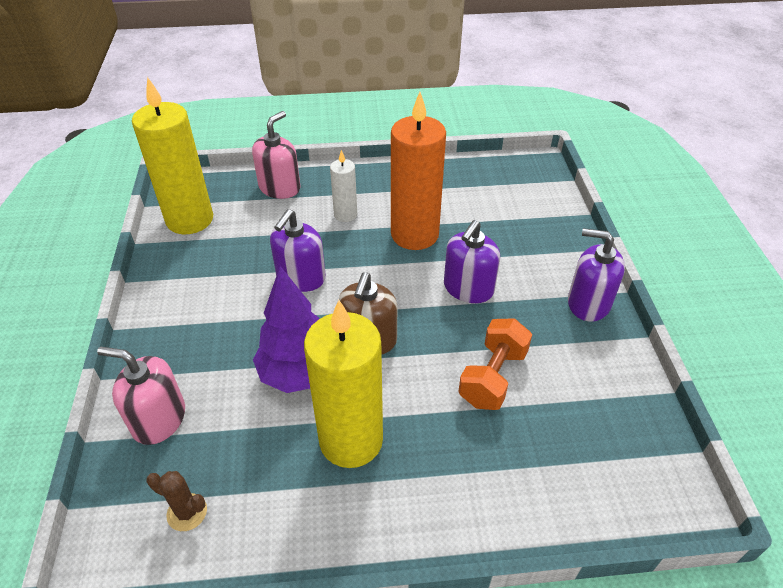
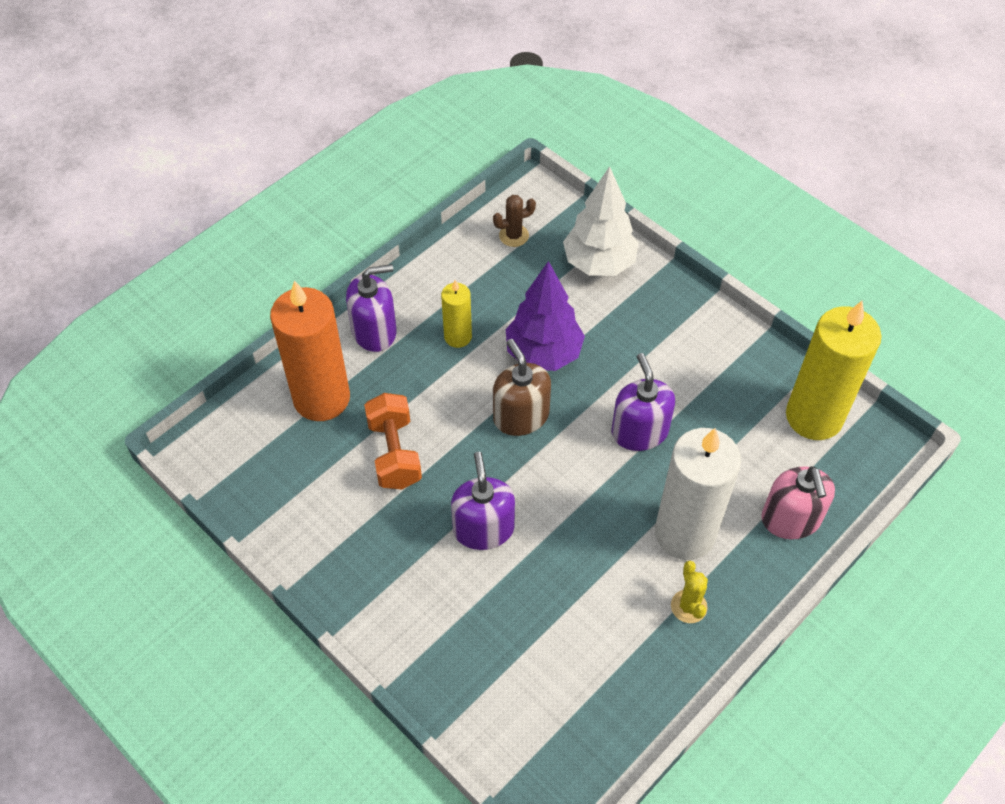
camera: 140 degrees right, 10 degrees up
pink soap dispenser [97,347,185,445] -> white tree [563,166,639,276]
yellow candle [304,300,383,468] -> yellow candle [441,280,472,348], size x0.50
white candle [330,150,357,222] -> white candle [655,428,741,560], size x1.98
orange candle [391,92,446,250] -> orange candle moved to [270,280,350,421]
purple soap dispenser [568,228,625,322] -> purple soap dispenser moved to [346,264,397,352]
none -> yellow cactus [671,561,708,623]

